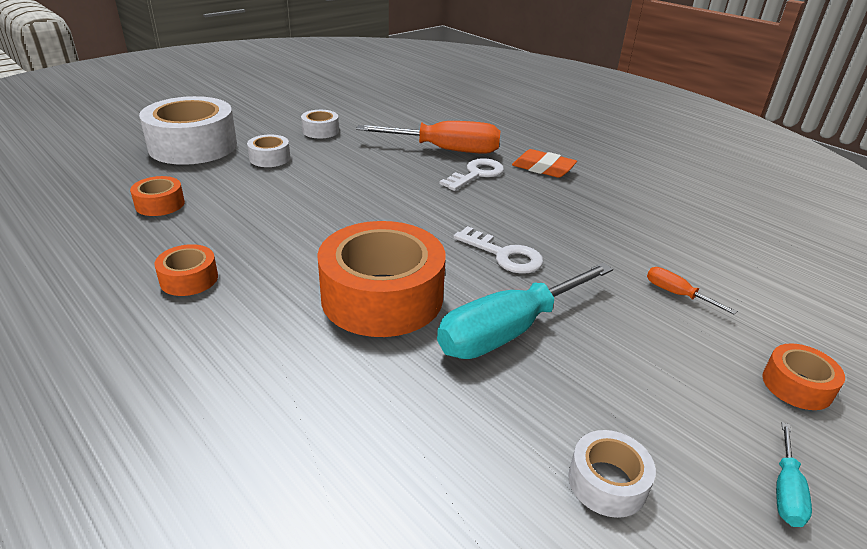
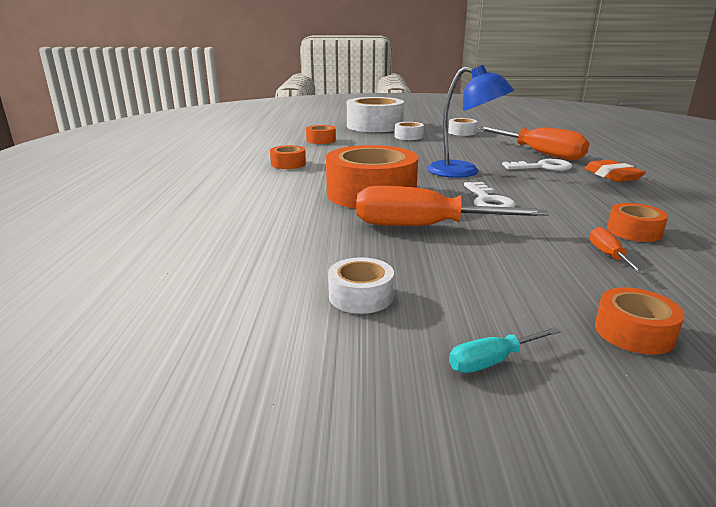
camera: 45 degrees right, 10 degrees down
turquoise screwdriver [437,263,613,359] -> orange screwdriver [356,186,549,226]
none -> blue lamp [427,65,514,178]
none -> orange tape [607,203,668,242]

